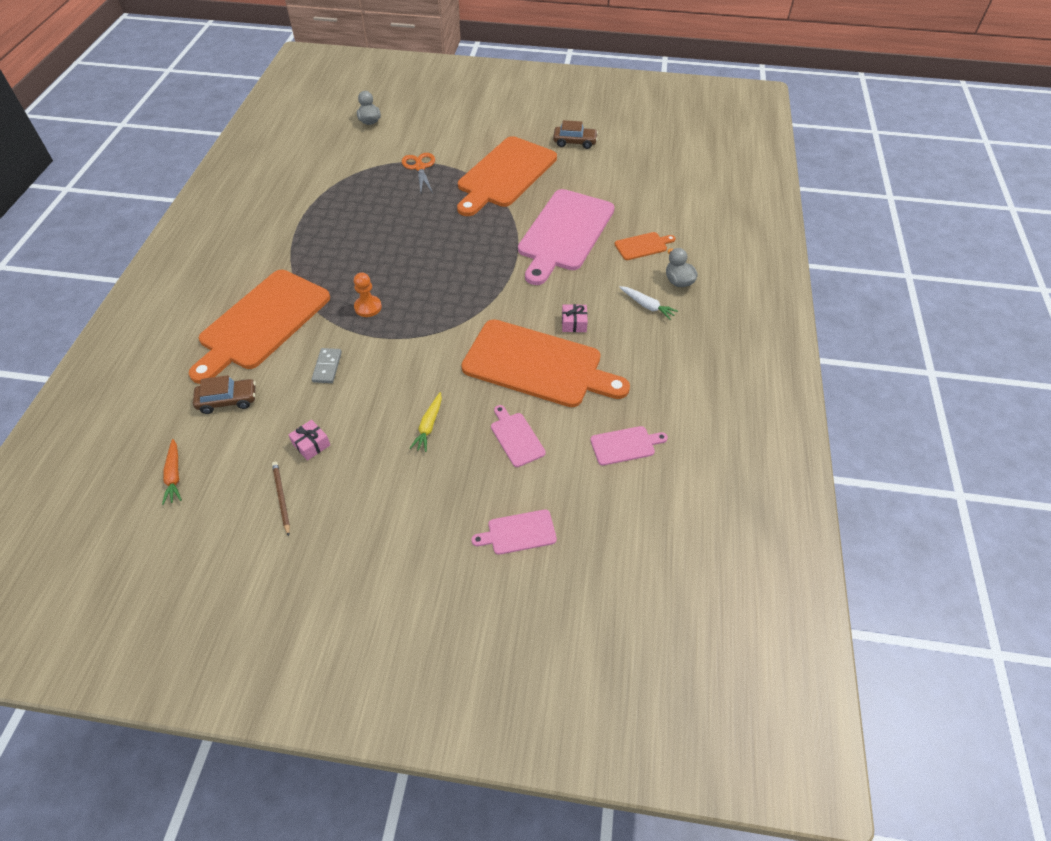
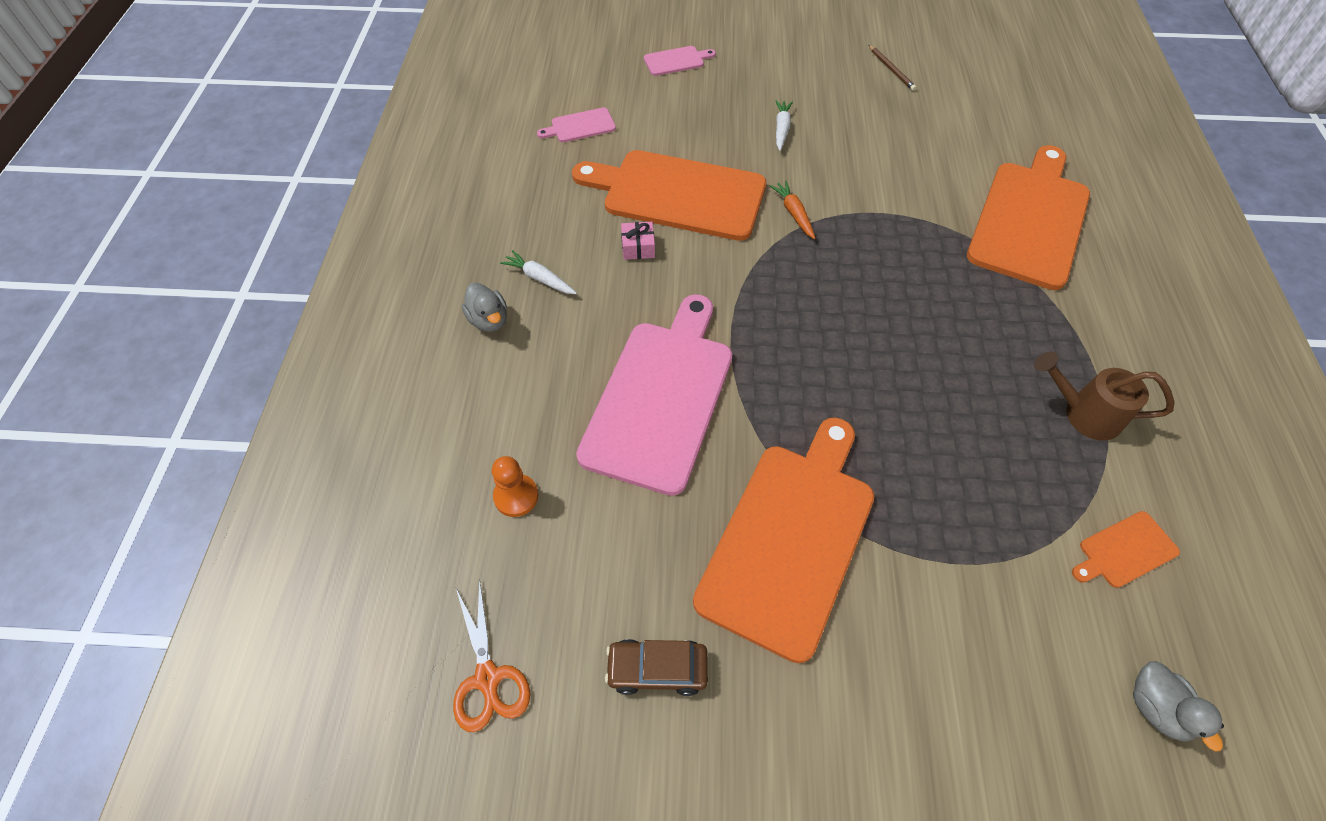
camera: 175 degrees right, 5 degrees up
orange carrot [162,439,182,505] -> orange carrot moved to [770,181,816,239]
brown car [193,375,256,414] -> none
pink gift [288,420,330,461] -> none
grey domino [312,348,342,383] -> none
orange pawn [354,272,382,317] -> orange pawn moved to [492,456,538,517]
orange scissors [402,153,435,193] -> orange scissors moved to [453,579,530,732]
yellow carrot [409,392,442,452] -> white carrot [775,100,793,151]
pink cutting board [491,405,546,467] -> none
orange cutting board [615,232,676,260] -> orange cutting board moved to [1072,511,1180,588]
none -> brown watering can [1034,352,1174,441]

